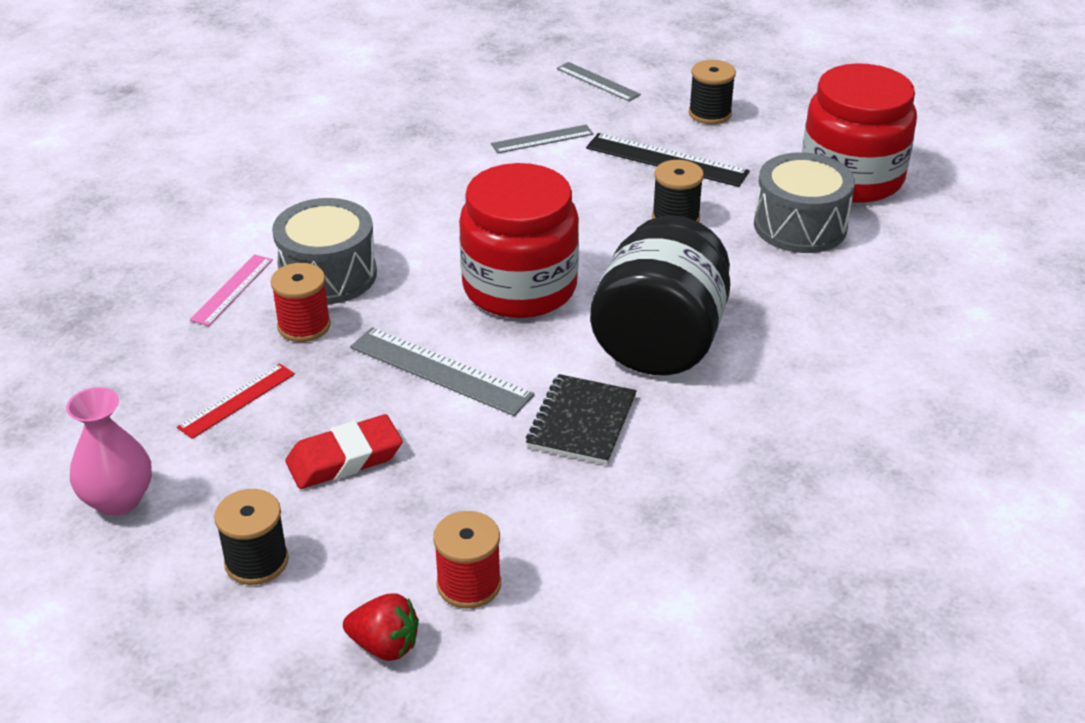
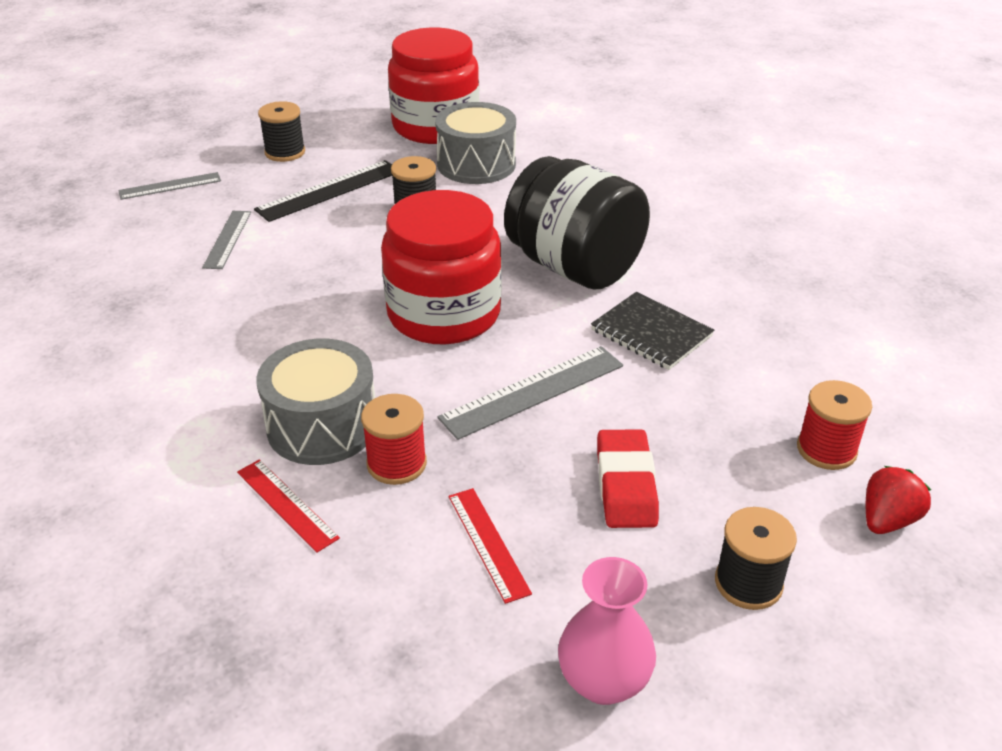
camera: 65 degrees left, 0 degrees up
pink ruler [190,254,273,326] -> red ruler [237,459,340,553]

